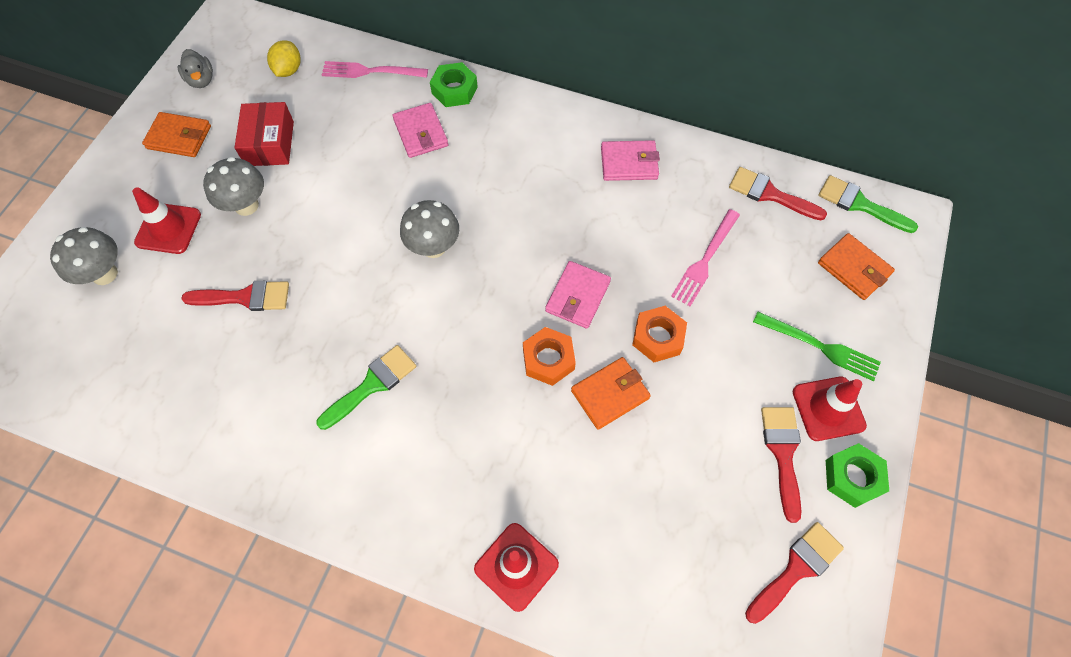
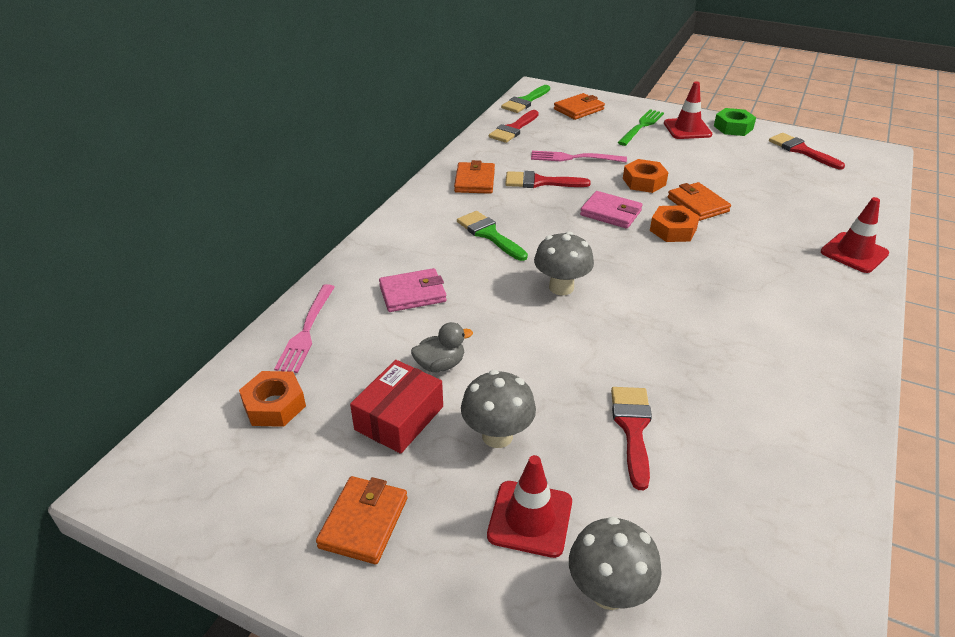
camera: 85 degrees left, 25 degrees down
grey duck [178,49,213,88] -> grey duck moved to [411,322,473,372]
red box [234,102,294,166] -> red box turned 60 degrees counterclockwise [350,360,443,454]
yellow lemon [267,41,300,77] -> orange nut [239,371,306,427]
green brush [316,345,416,430] -> green brush moved to [457,211,528,261]
green nut [430,62,478,107] -> none
pink wallet [601,140,660,181] -> orange wallet [454,160,495,194]
pink fork [671,209,740,306] -> pink fork turned 150 degrees clockwise [531,151,627,162]
red brush [761,407,801,523] -> red brush moved to [505,171,591,188]

